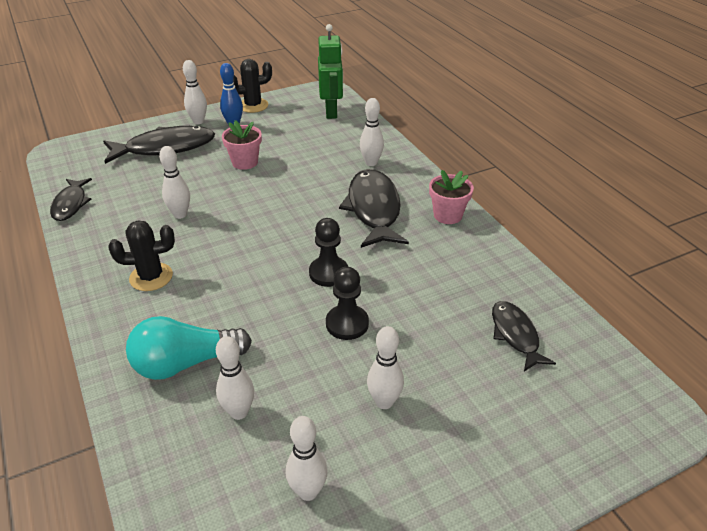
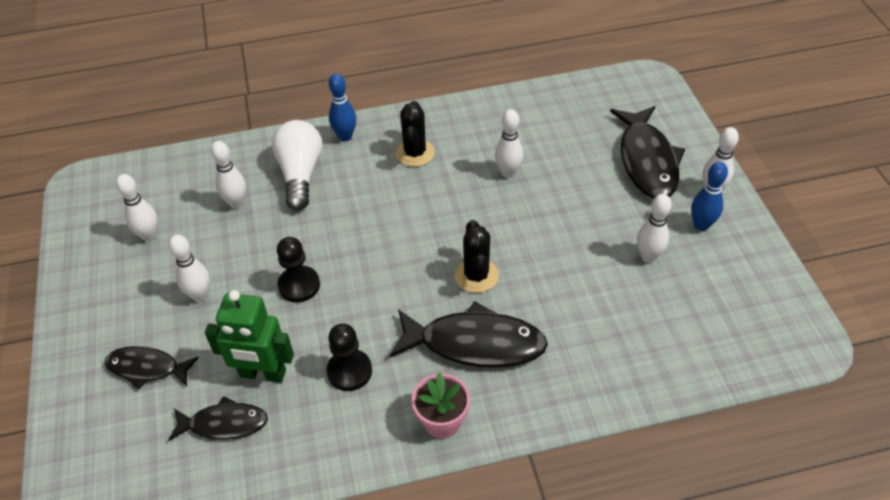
camera: 105 degrees right, 10 degrees up
black fish [50,178,92,221] -> black fish moved to [105,346,199,389]
turquoise light bulb [126,316,252,380] -> white light bulb [272,120,323,211]
pink flower pot [222,120,262,170] -> none
black cactus [233,59,272,113] -> black cactus moved to [455,220,499,293]
black pawn [309,218,348,287] -> black pawn moved to [327,324,372,391]
green robot [318,24,343,119] -> green robot moved to [205,290,294,383]
white bowling pin [360,98,384,166] -> white bowling pin moved to [637,194,672,263]
none -> blue bowling pin [329,73,356,141]

